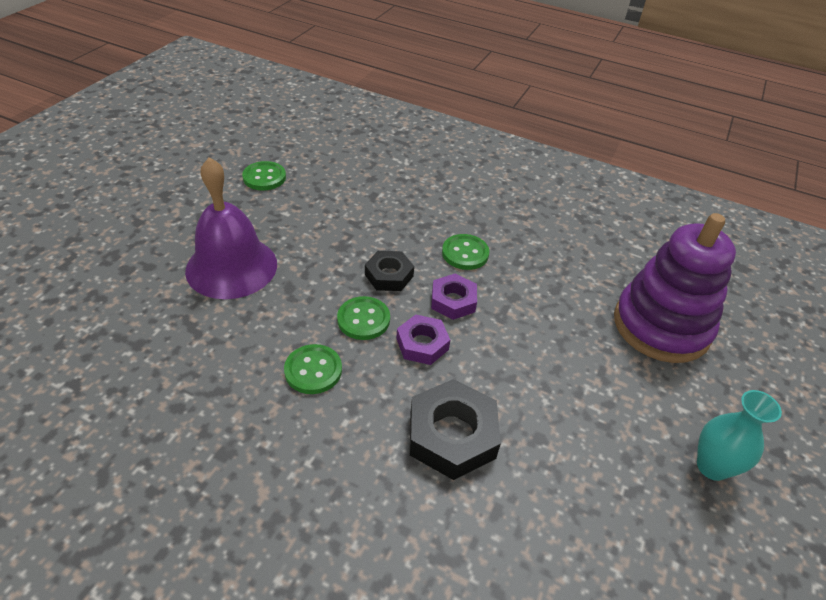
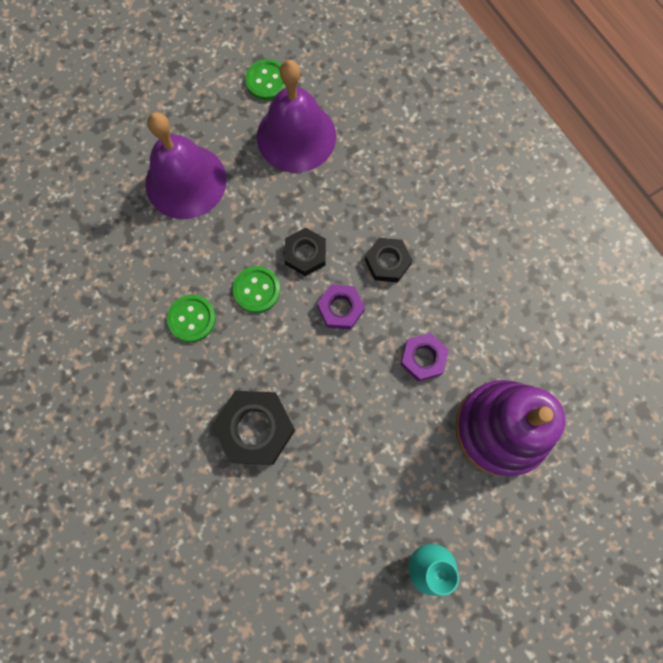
camera: 35 degrees right, 30 degrees up
purple nut [396,315,450,365] -> purple nut moved to [401,333,449,382]
green button [442,234,489,270] -> black nut [365,238,412,282]
none -> purple bell [257,60,336,173]

